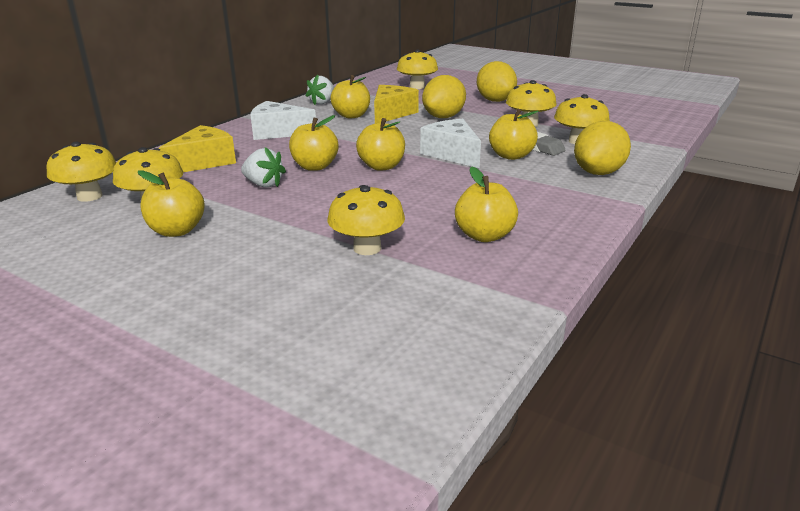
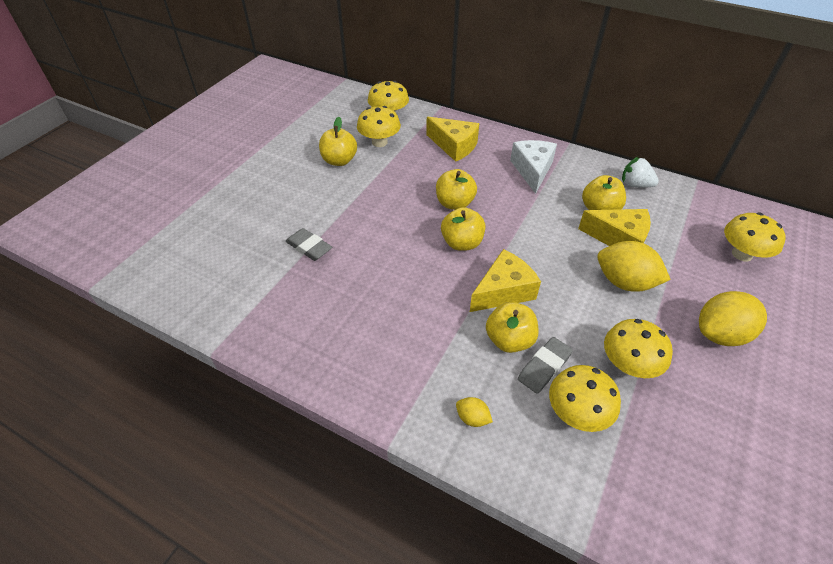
camera: 85 degrees right, 20 degrees up
white strawberry [241,147,286,188] -> none
yellow mushroom [327,185,405,255] -> grey eraser [286,228,332,261]
white cheese [420,119,481,168] -> yellow cheese [470,249,541,312]
yellow apple [455,166,518,242] -> none
yellow lemon [574,121,631,175] -> yellow lemon [456,397,493,427], size x0.47

